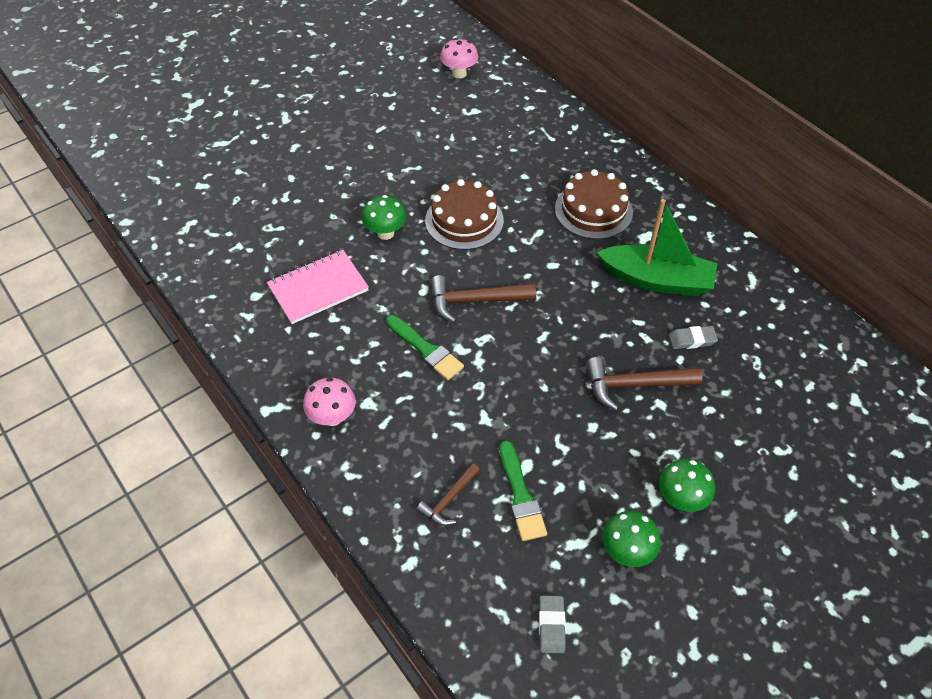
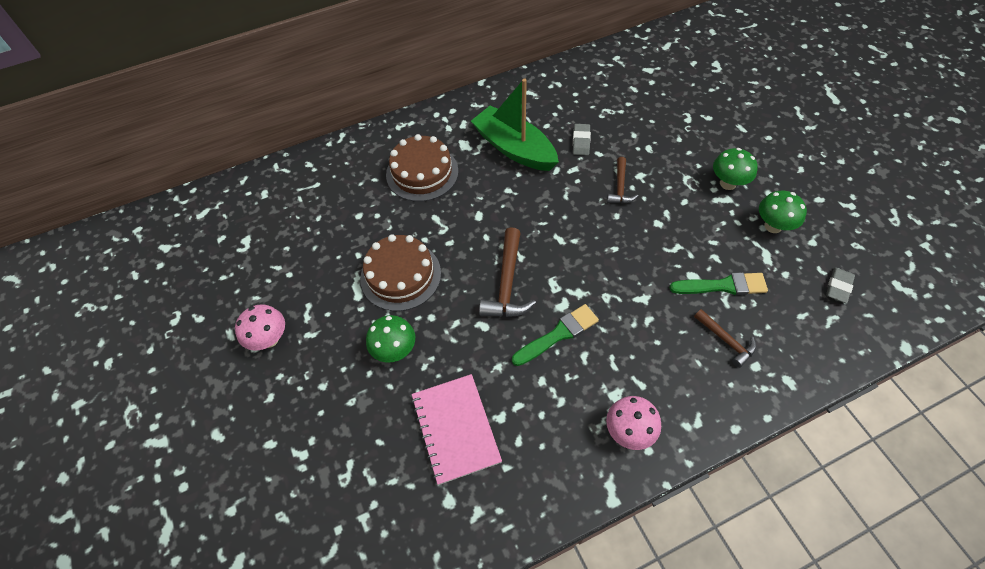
camera: 75 degrees left, 5 degrees up
pink mushroom [440,38,478,79] -> pink mushroom moved to [235,304,285,351]
grey eraser [539,595,566,653] -> grey eraser turned 75 degrees counterclockwise [826,268,855,303]
brown hammer [586,357,702,411] -> brown hammer [607,157,638,204], size x0.62
green boat [597,199,718,296] -> green boat turned 75 degrees counterclockwise [471,78,559,171]

